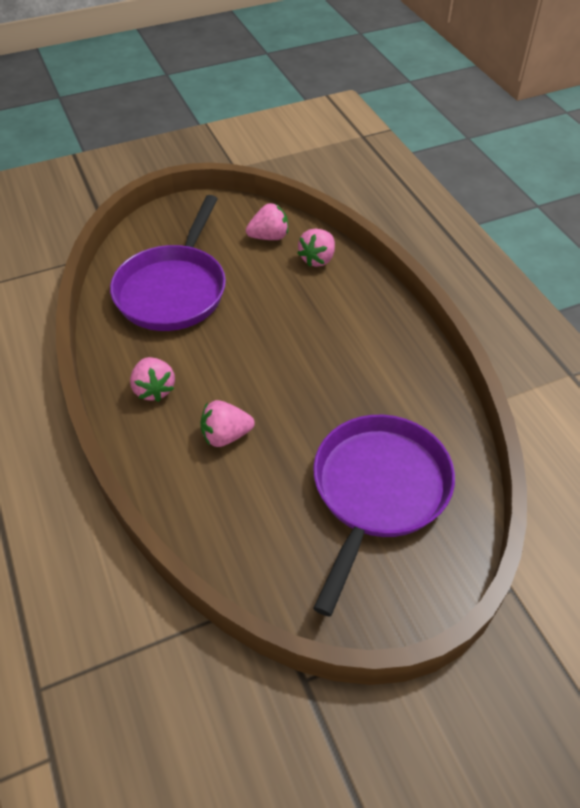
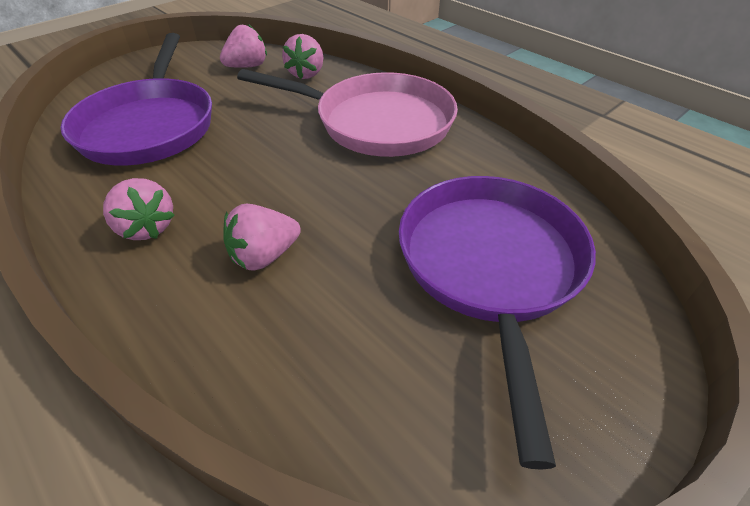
camera: 20 degrees left, 5 degrees down
none -> pink pan [237,69,458,157]

